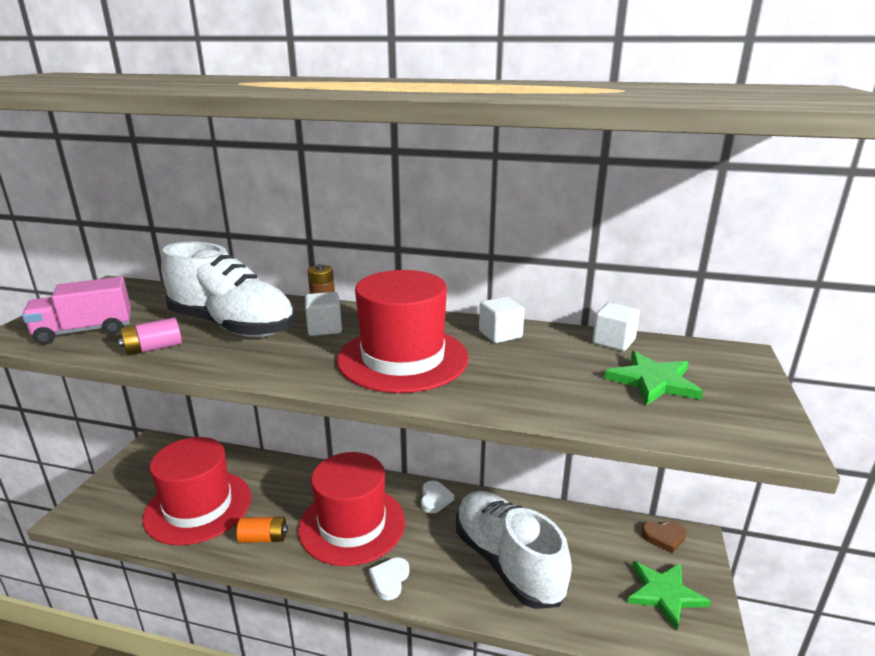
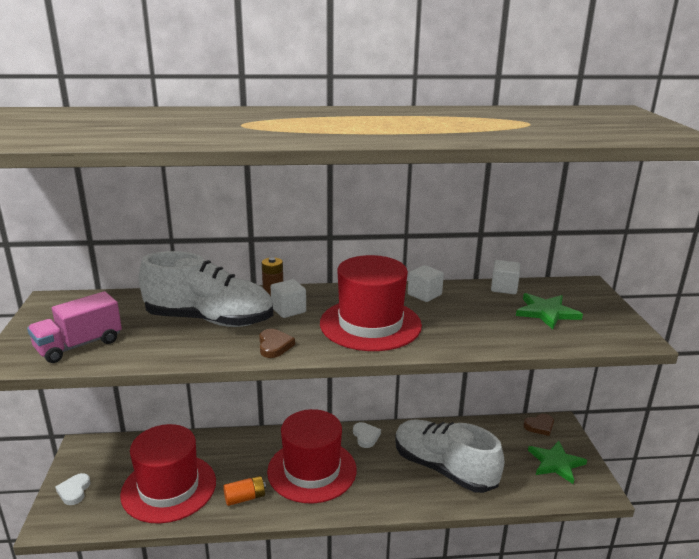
camera: 20 degrees left, 0 degrees up
pink battery [118,317,182,356] -> none
white heart [369,557,409,600] -> white heart moved to [55,473,90,505]
none -> brown heart [259,329,295,358]

